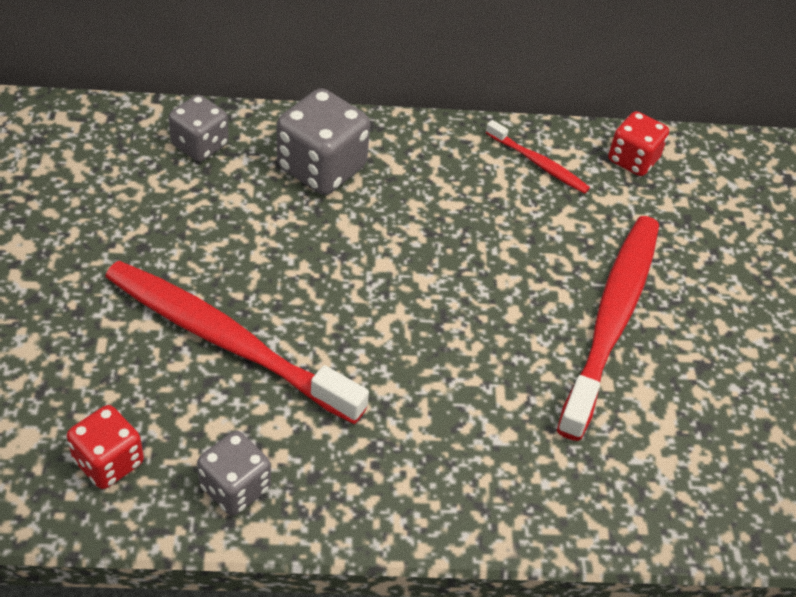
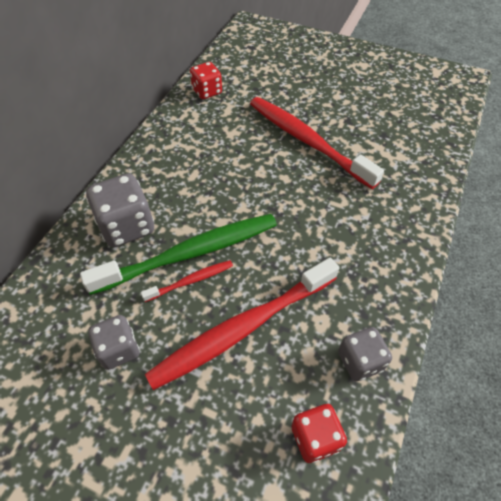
camera: 60 degrees left, 5 degrees up
grey dice [168,95,229,162] -> grey dice moved to [88,315,139,370]
red toothbrush [486,120,590,194] -> red toothbrush moved to [141,260,233,302]
none -> green toothbrush [80,214,277,295]

